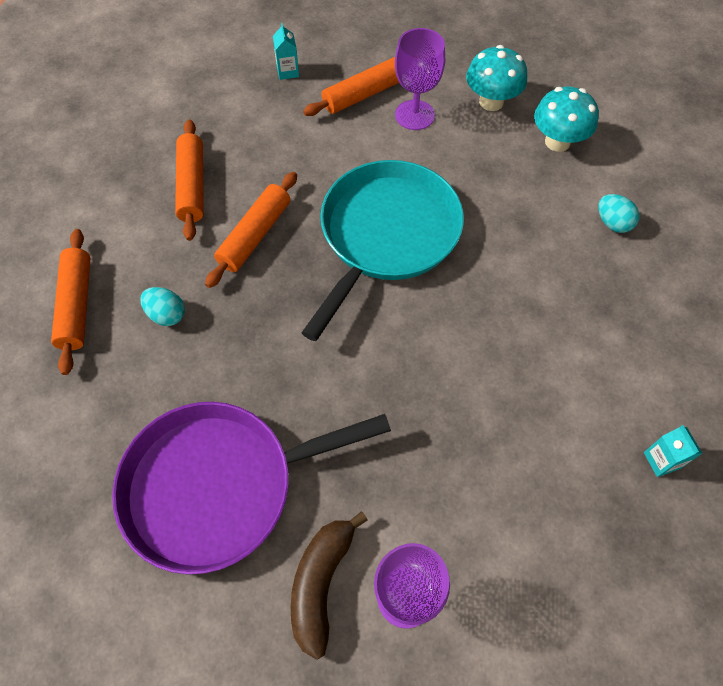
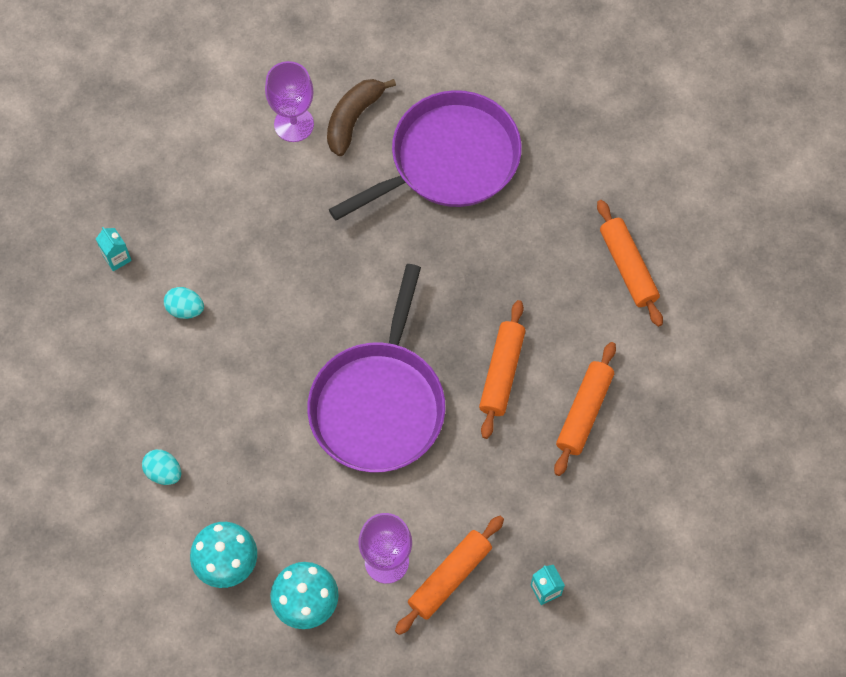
camera: 165 degrees right, 5 degrees up
turquoise egg [140,287,185,326] -> turquoise egg moved to [164,287,204,319]
orange rolling pin [175,120,204,241] -> orange rolling pin turned 45 degrees clockwise [554,342,616,476]
brown banana [290,511,368,660] -> brown banana turned 150 degrees counterclockwise [327,79,396,156]
turquoise pan [301,160,464,341] -> purple pan [307,264,445,473]

